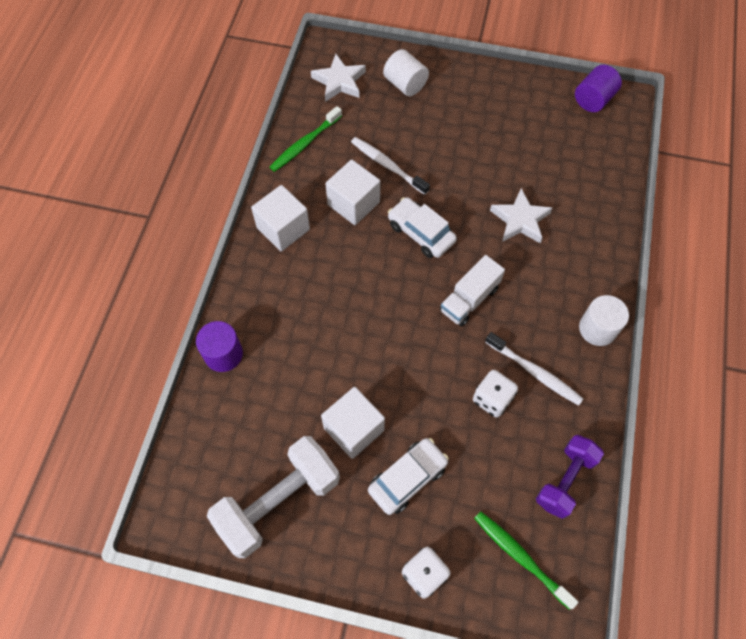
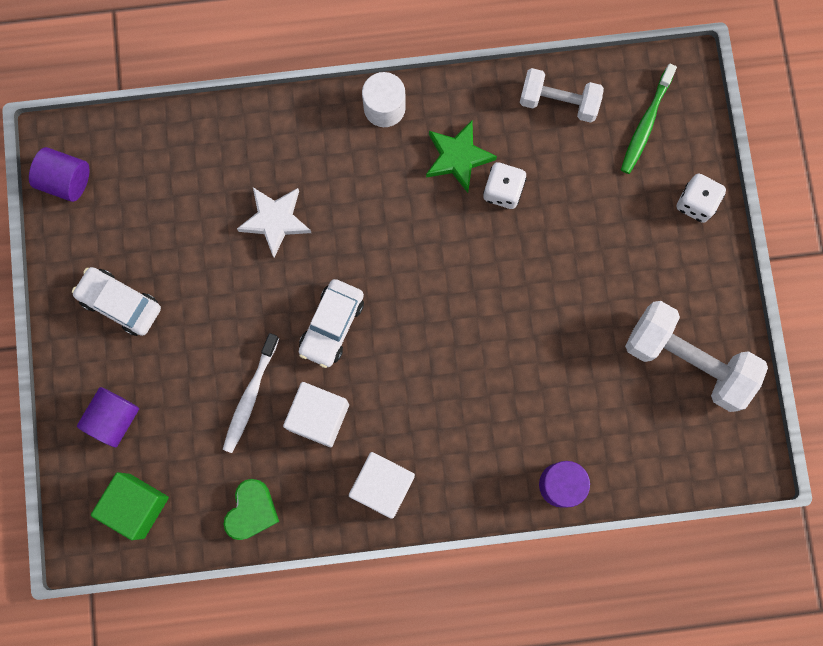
camera: 110 degrees left, 15 degrees up
green toothbrush [270,106,342,172] -> green heart [224,479,279,540]
white star [311,54,366,102] -> green cube [91,472,169,540]
white cube [321,387,385,459] -> none
white car [368,438,449,515] -> white car moved to [72,267,161,336]
white cylinder [383,49,429,96] -> purple cylinder [77,387,139,447]
white truck [440,255,505,327] -> none
white toothbrush [485,332,583,406] -> green star [426,121,497,193]
purple dumbbell [536,435,604,519] -> white dumbbell [520,68,604,123]

